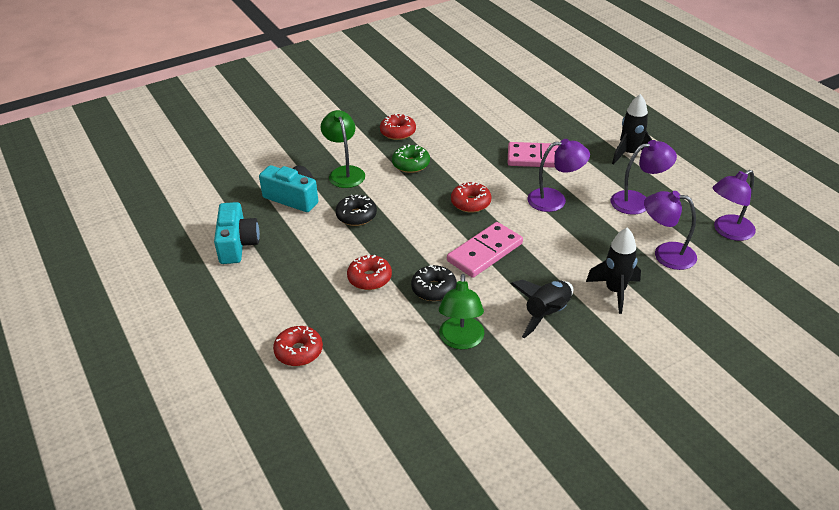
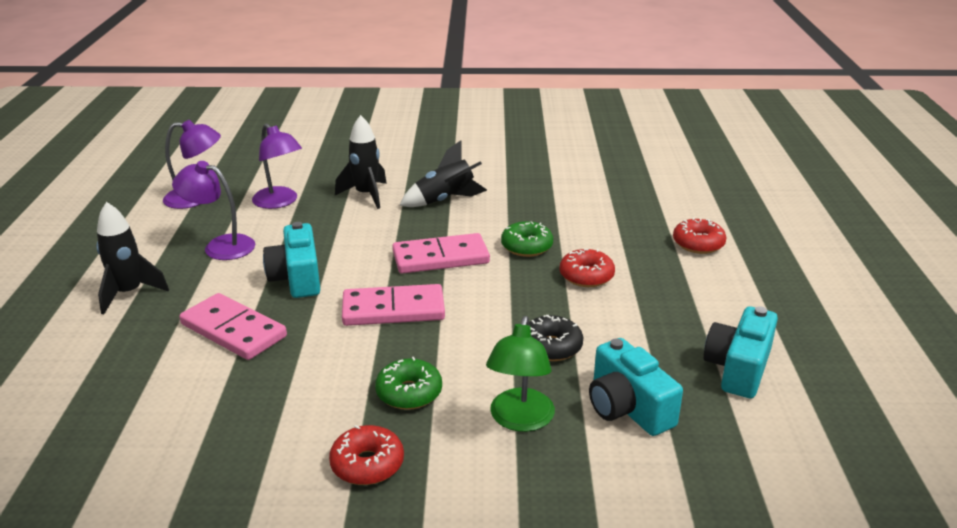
camera: 150 degrees left, 10 degrees down
black donut [411,265,457,301] -> green donut [501,221,553,257]
green lamp [439,274,484,349] -> none
red donut [451,182,491,213] -> pink domino [342,284,445,326]
purple lamp [527,139,590,212] -> turquoise camera [263,222,320,298]

